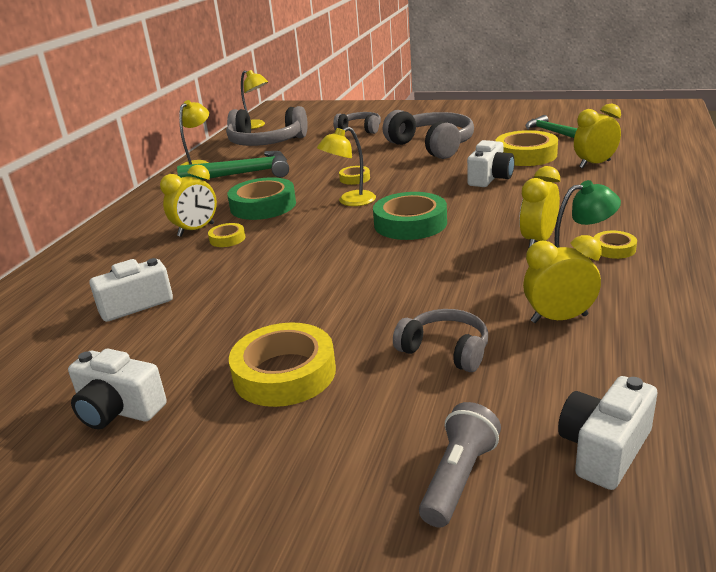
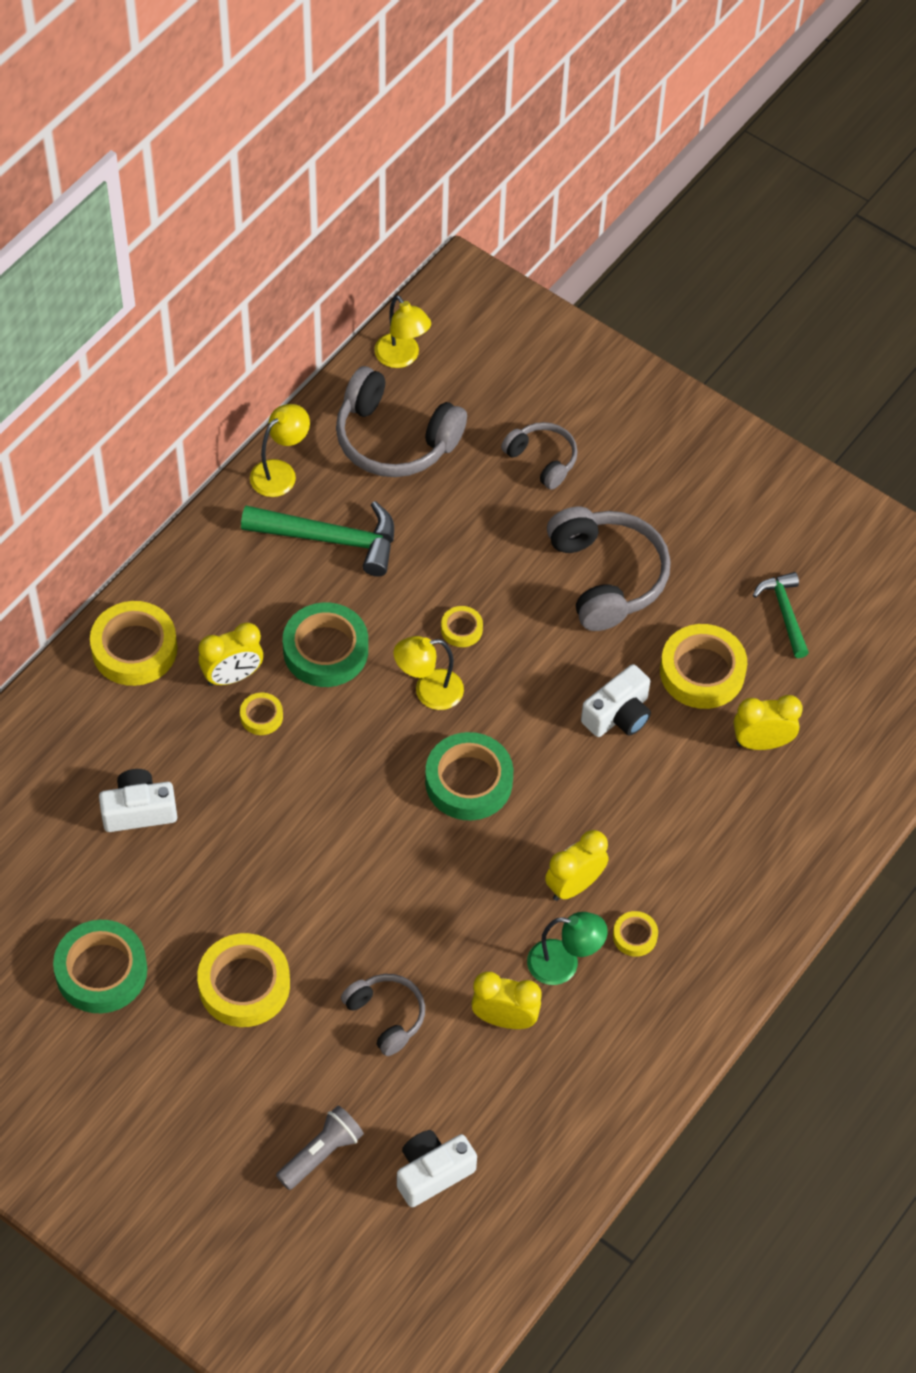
camera: 15 degrees right, 30 degrees up
white camera [68,349,167,429] -> green tape [53,920,147,1013]
none -> yellow tape [90,601,177,686]

